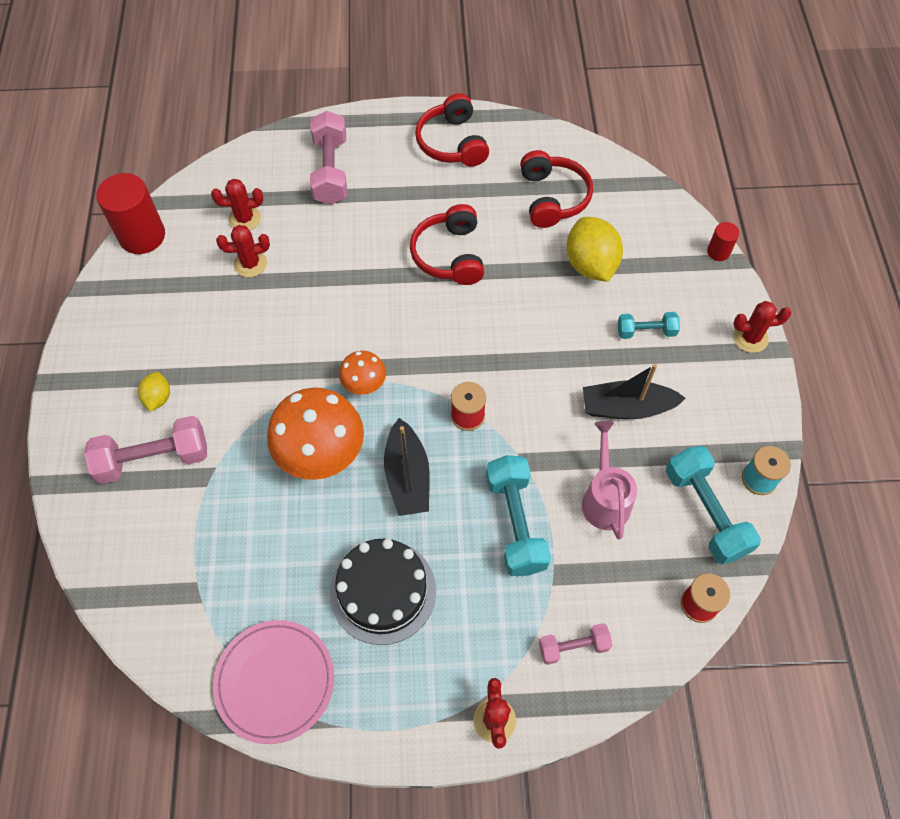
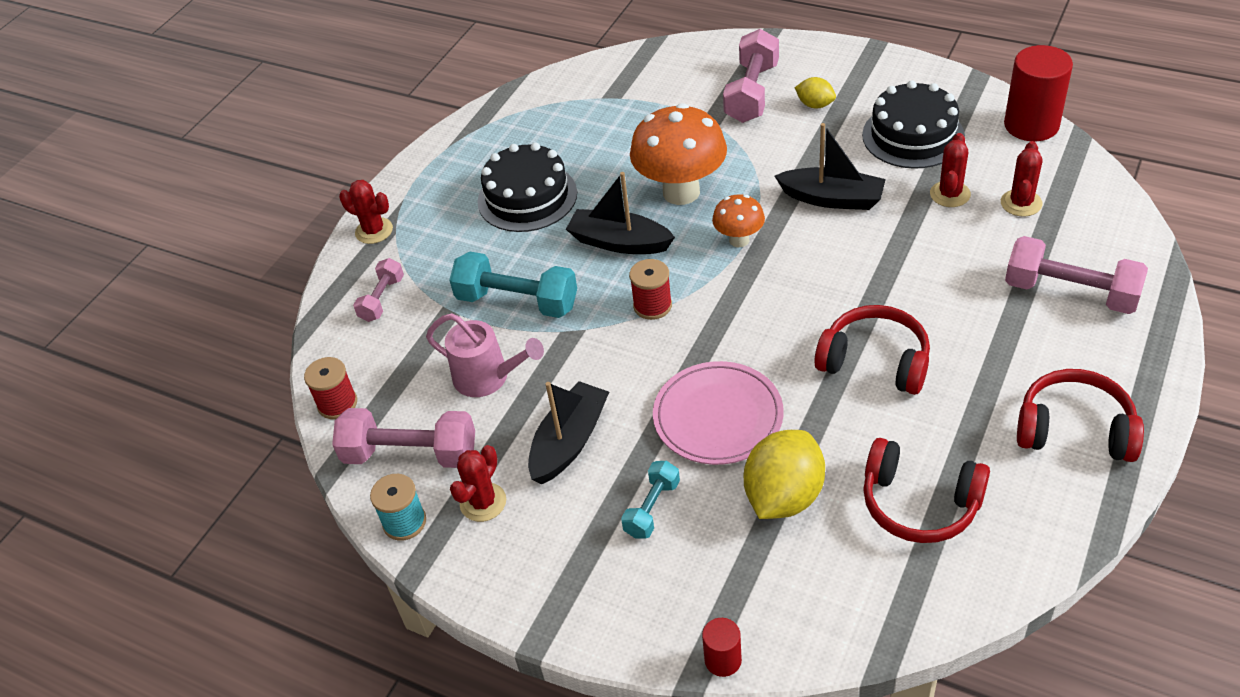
camera: 125 degrees right, 15 degrees down
pink plate [213,620,334,744] -> pink plate moved to [653,361,784,465]
yellow lemon [566,217,623,282] -> yellow lemon turned 75 degrees counterclockwise [744,430,825,519]
turquoise dumbbell [666,446,761,564] -> pink dumbbell [332,408,475,468]
red cactus [733,301,791,353] -> red cactus moved to [450,445,506,522]
none -> black boat [775,123,886,210]
none -> black cake [862,80,965,169]

